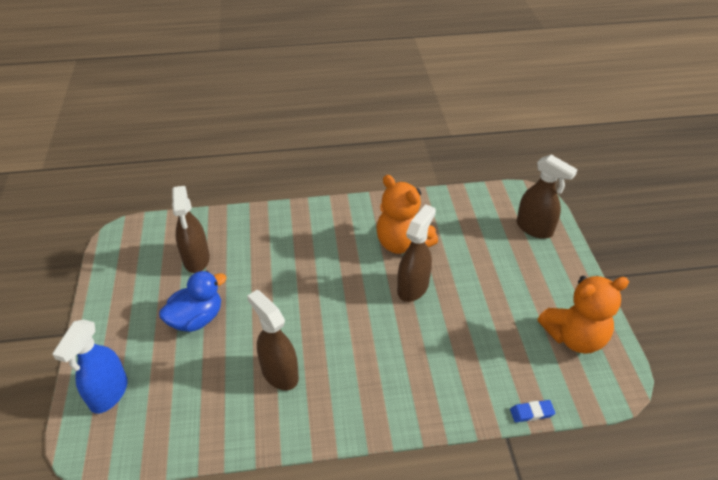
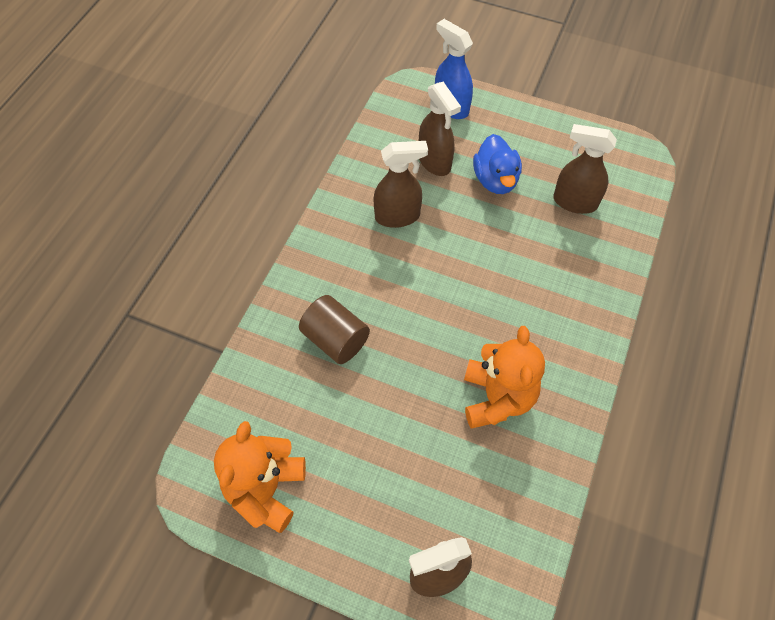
camera: 120 degrees right, 15 degrees up
orange teddy bear [377,175,438,254] -> orange teddy bear turned 105 degrees clockwise [464,326,545,429]
brown spray bottle [397,204,436,302] -> brown spray bottle moved to [419,82,461,176]
blue eraser [510,400,555,422] -> none
none -> brown cylinder [299,295,370,364]

